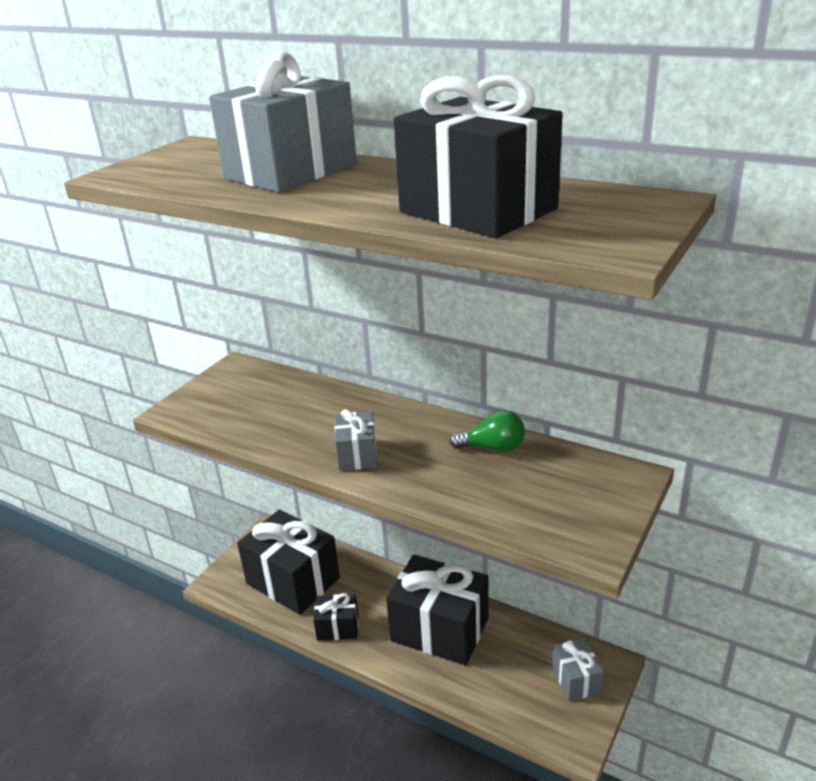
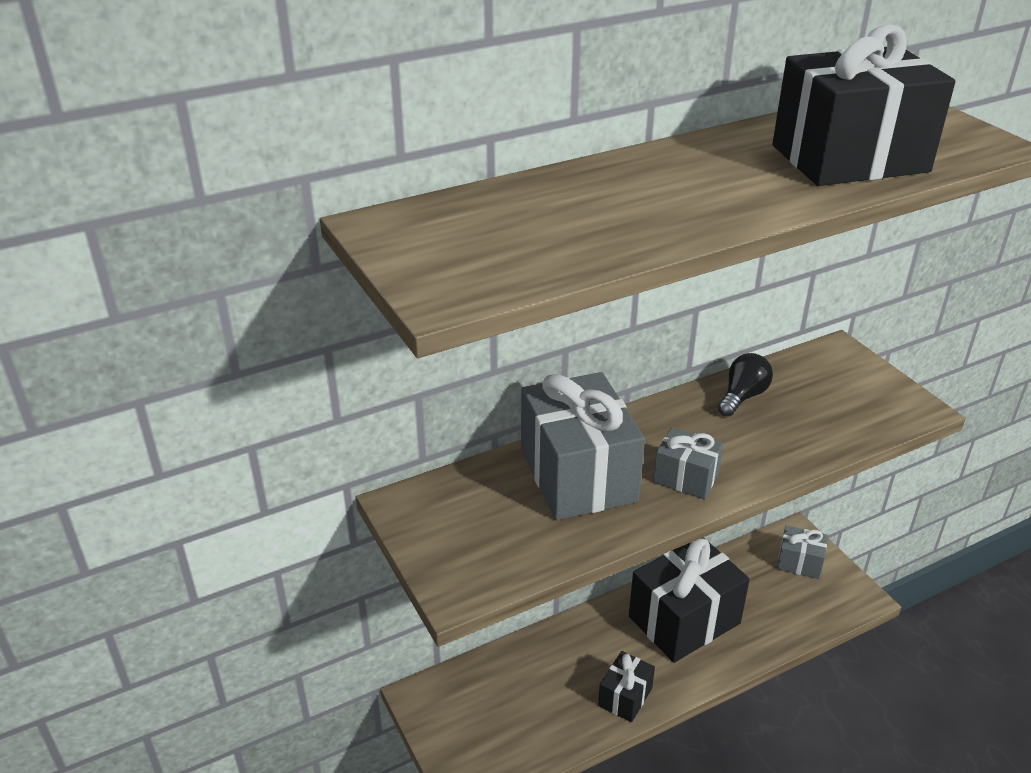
camera: 60 degrees left, 5 degrees up
grey gift [209,52,357,193] -> grey gift moved to [521,372,645,520]
black gift [237,509,340,615] -> none
green light bulb [449,410,525,452] -> black light bulb [718,353,773,417]

